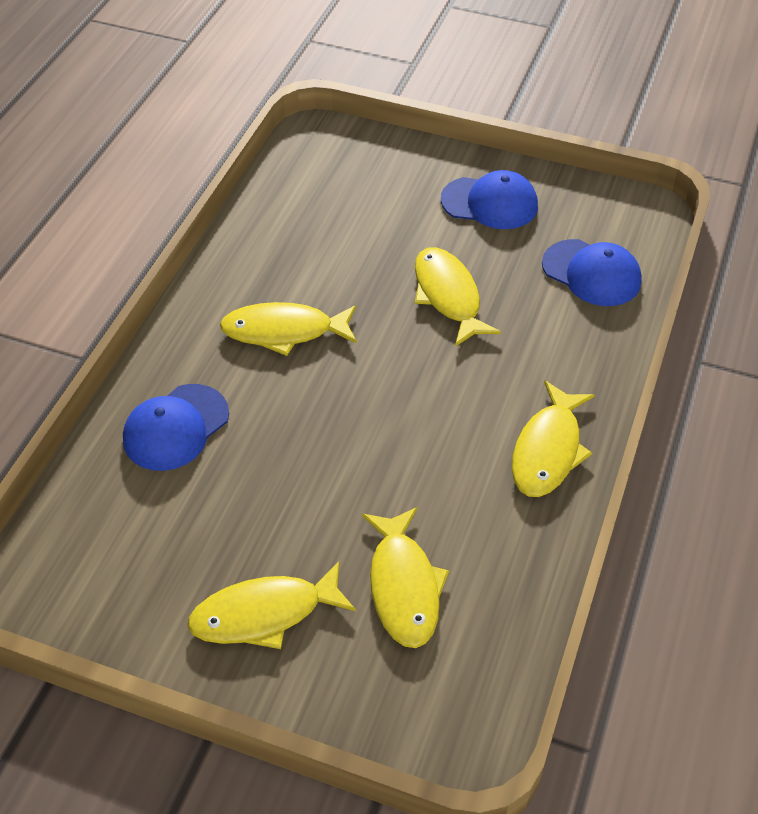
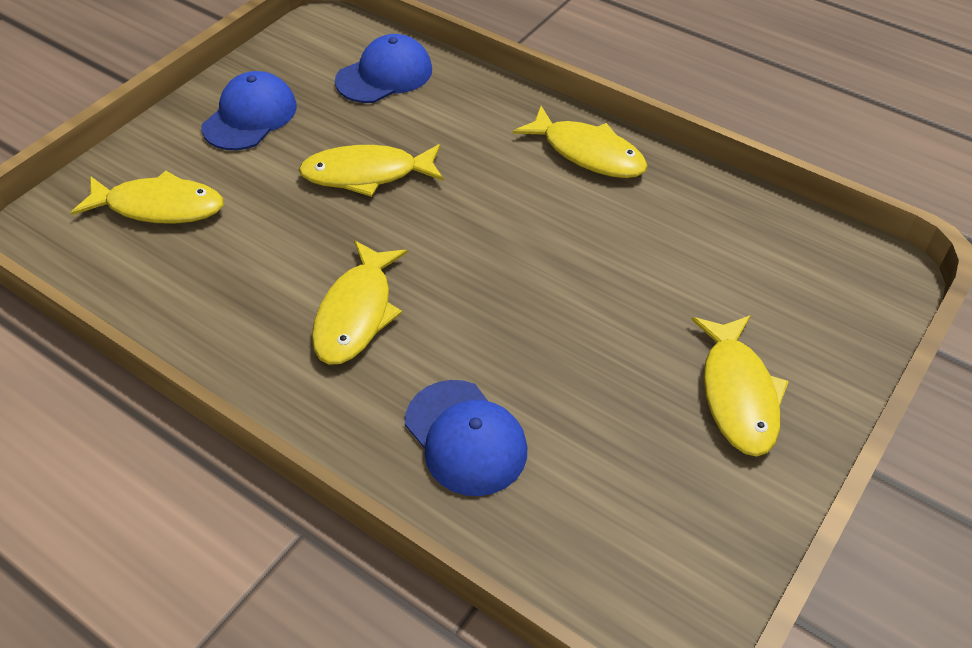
camera: 75 degrees left, 0 degrees up
yellow fish [362,507,449,648] -> yellow fish moved to [71,171,224,224]

